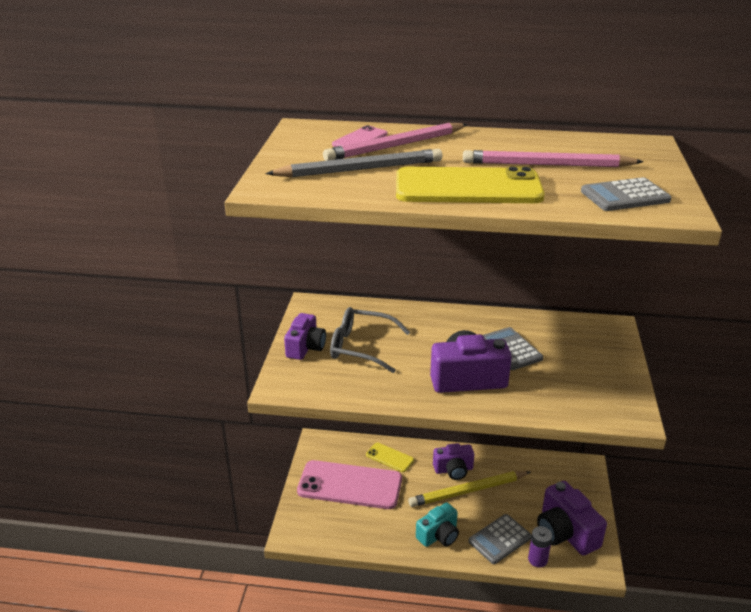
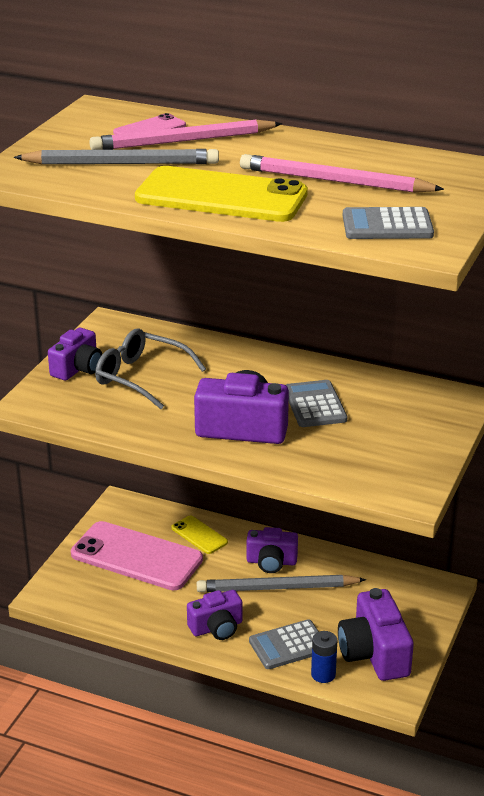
camera: 15 degrees right, 0 degrees up
yellow pencil [408,471,530,507] -> grey pencil [197,575,366,592]
turquoise camera [416,502,459,547] -> purple camera [187,590,242,640]
purple battery [528,526,552,567] -> blue battery [311,631,337,683]

